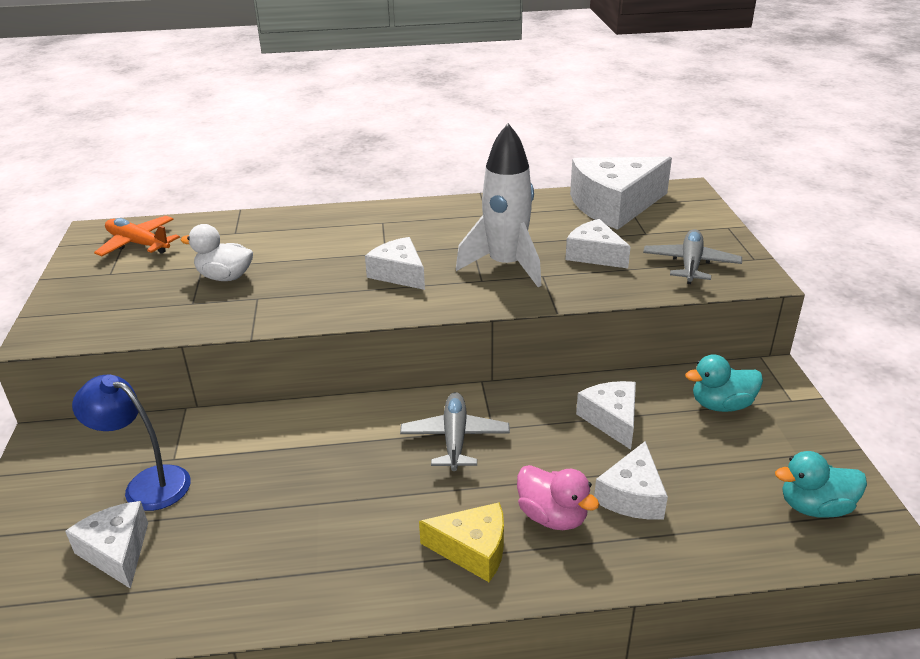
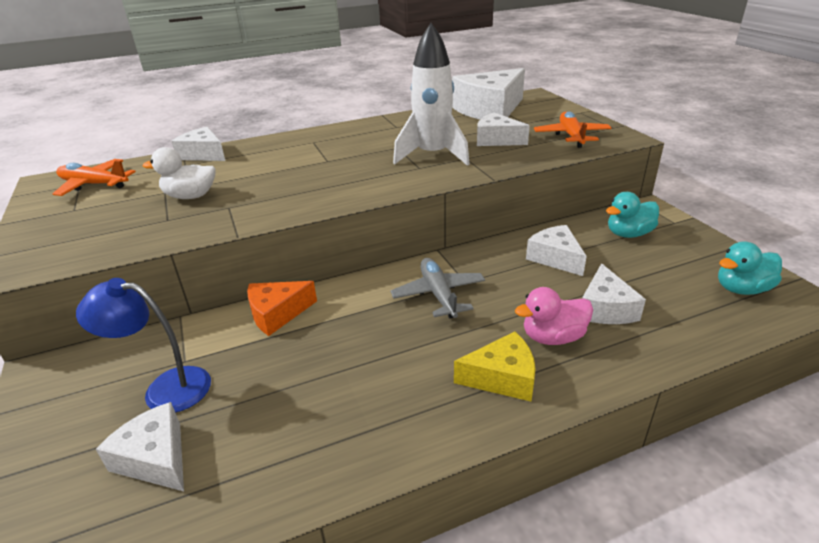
camera: 15 degrees left, 0 degrees up
white cheese [365,237,425,290] -> white cheese moved to [172,127,225,161]
pink duck [517,465,600,530] -> pink duck turned 135 degrees clockwise [515,287,593,345]
grey plane [643,229,742,284] -> orange plane [534,111,612,148]
none -> orange cheese [247,281,317,336]

